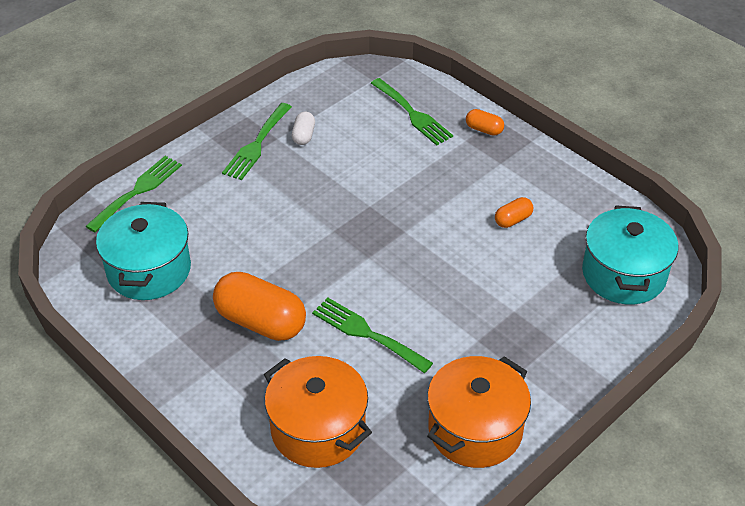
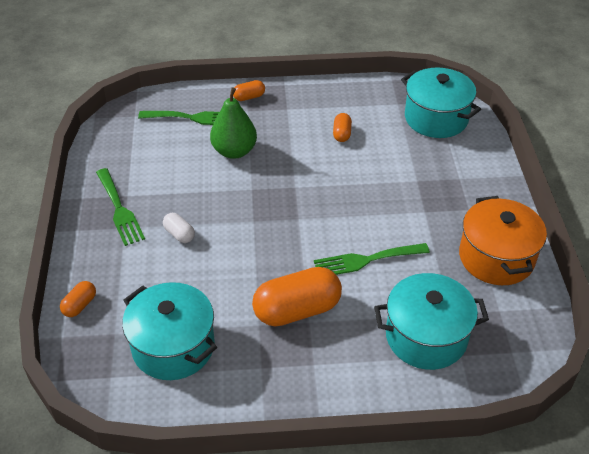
camera: 50 degrees left, 0 degrees up
green fork [85,156,182,232] -> orange capsule [60,281,96,317]
orange pot [264,356,372,468] -> turquoise pot [374,273,489,370]
white capsule [292,112,315,145] -> white capsule moved to [163,213,195,243]
none -> green pear [210,87,257,159]

